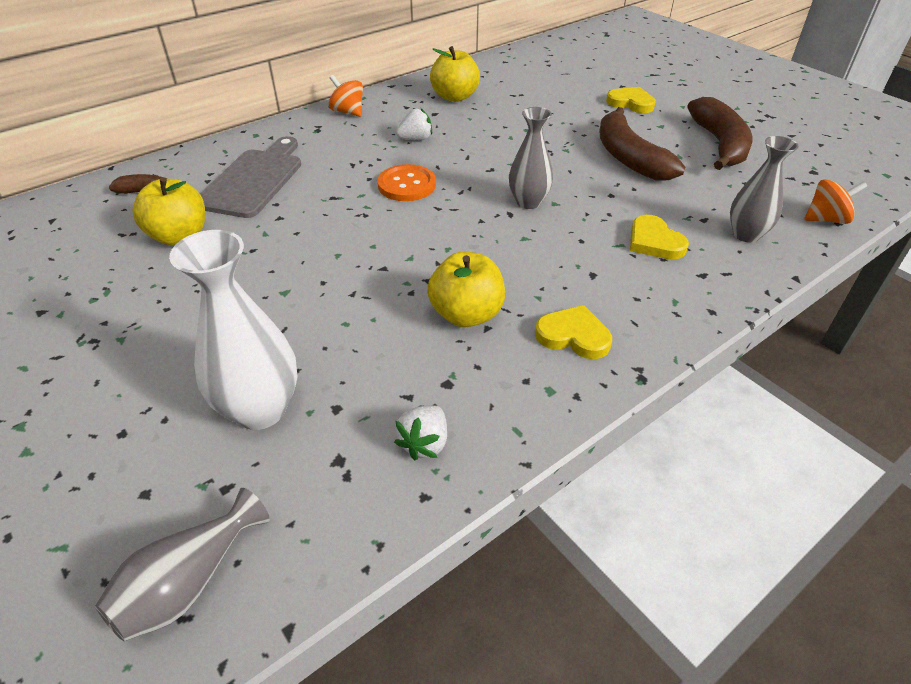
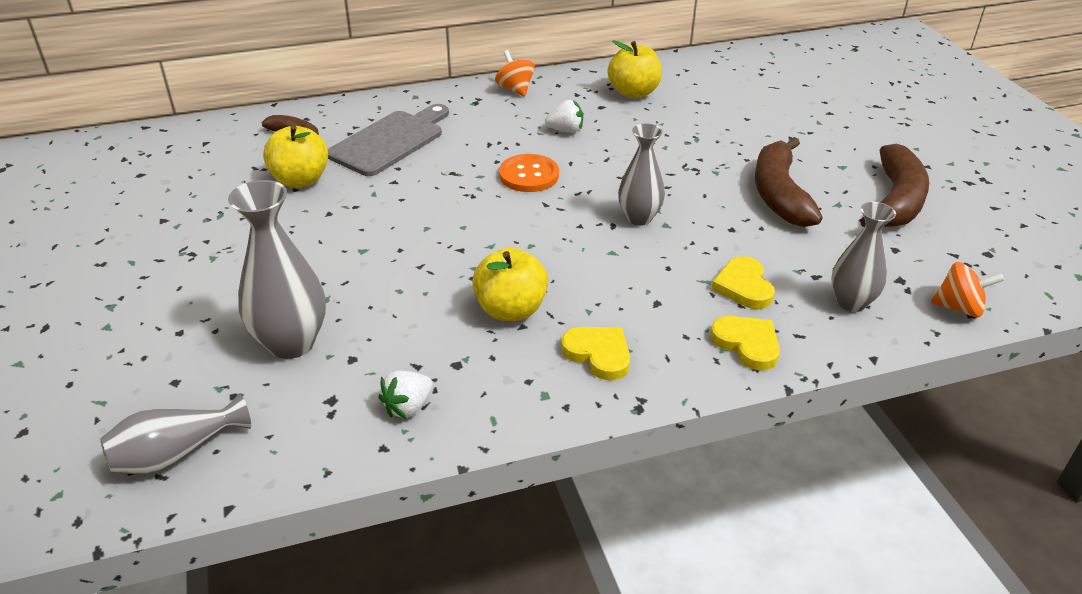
camera: 20 degrees right, 5 degrees down
white vase [169,230,298,430] -> grey vase [228,180,326,359]
yellow heart [606,87,656,113] -> yellow heart moved to [710,316,780,371]

